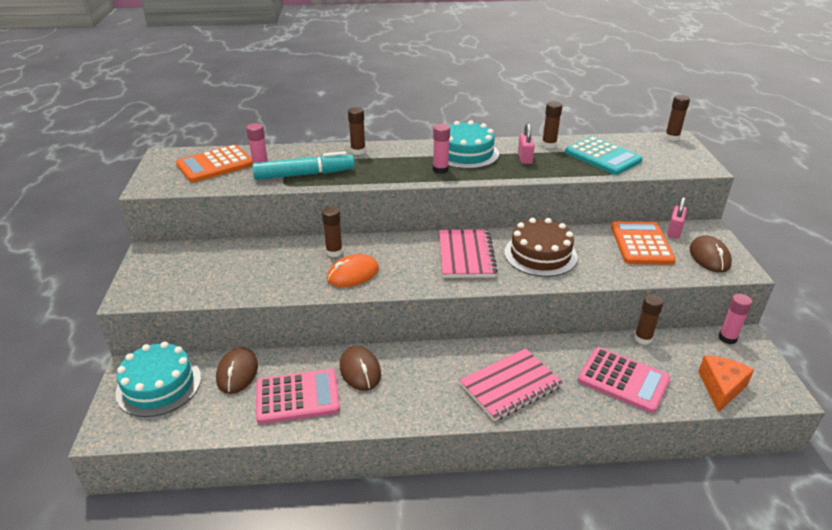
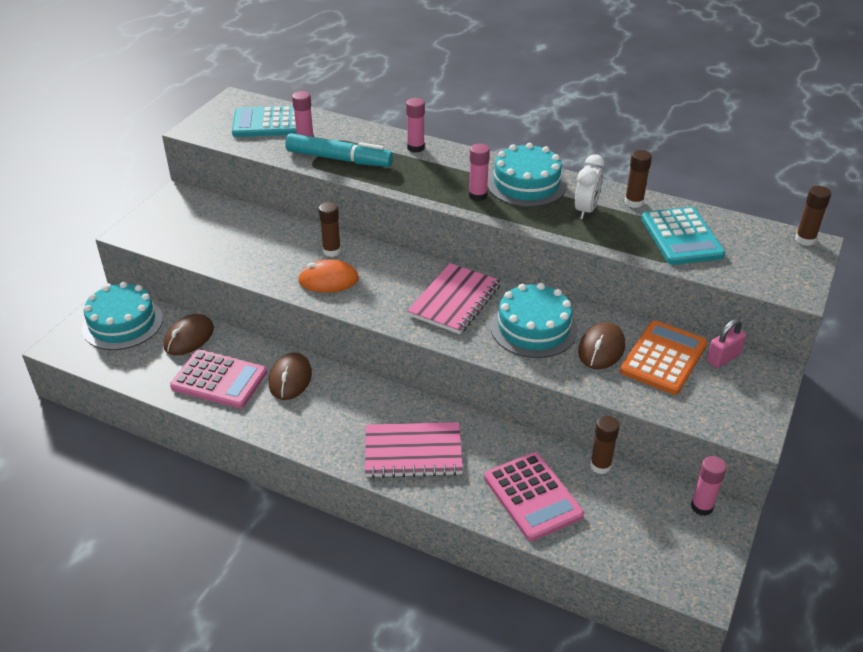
camera: 30 degrees right, 5 degrees up
orange calculator [176,145,253,182] -> turquoise calculator [232,106,297,137]
brown glue stick [348,107,366,155] -> pink glue stick [406,98,425,153]
brown cake [504,218,578,277] -> turquoise cake [491,283,578,358]
pink padlock [518,123,535,164] -> white clock [575,154,604,219]
brown mouse [689,235,732,273] -> brown mouse moved to [578,322,625,369]
orange cheese [698,356,754,413] -> none

